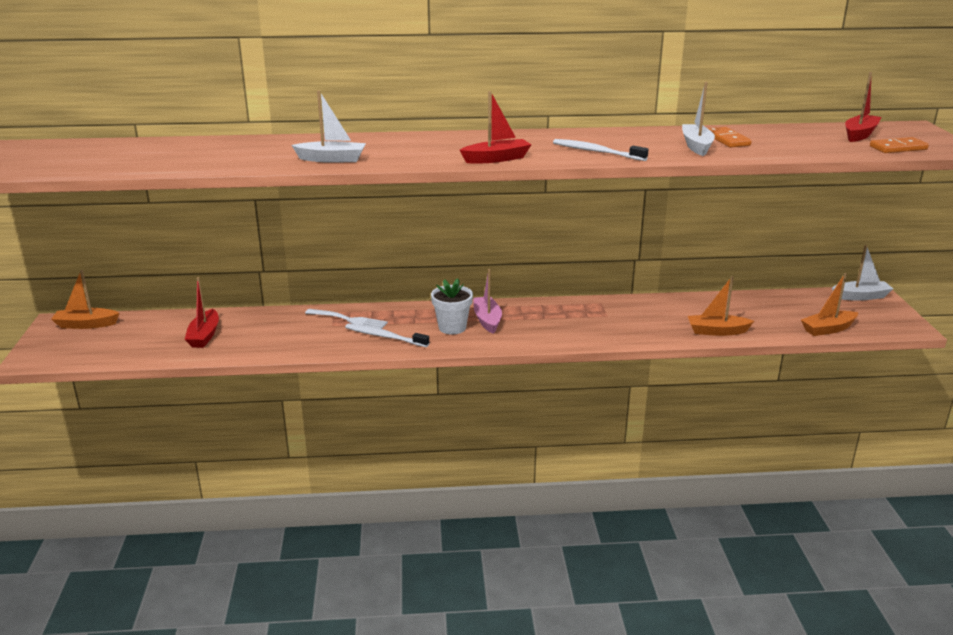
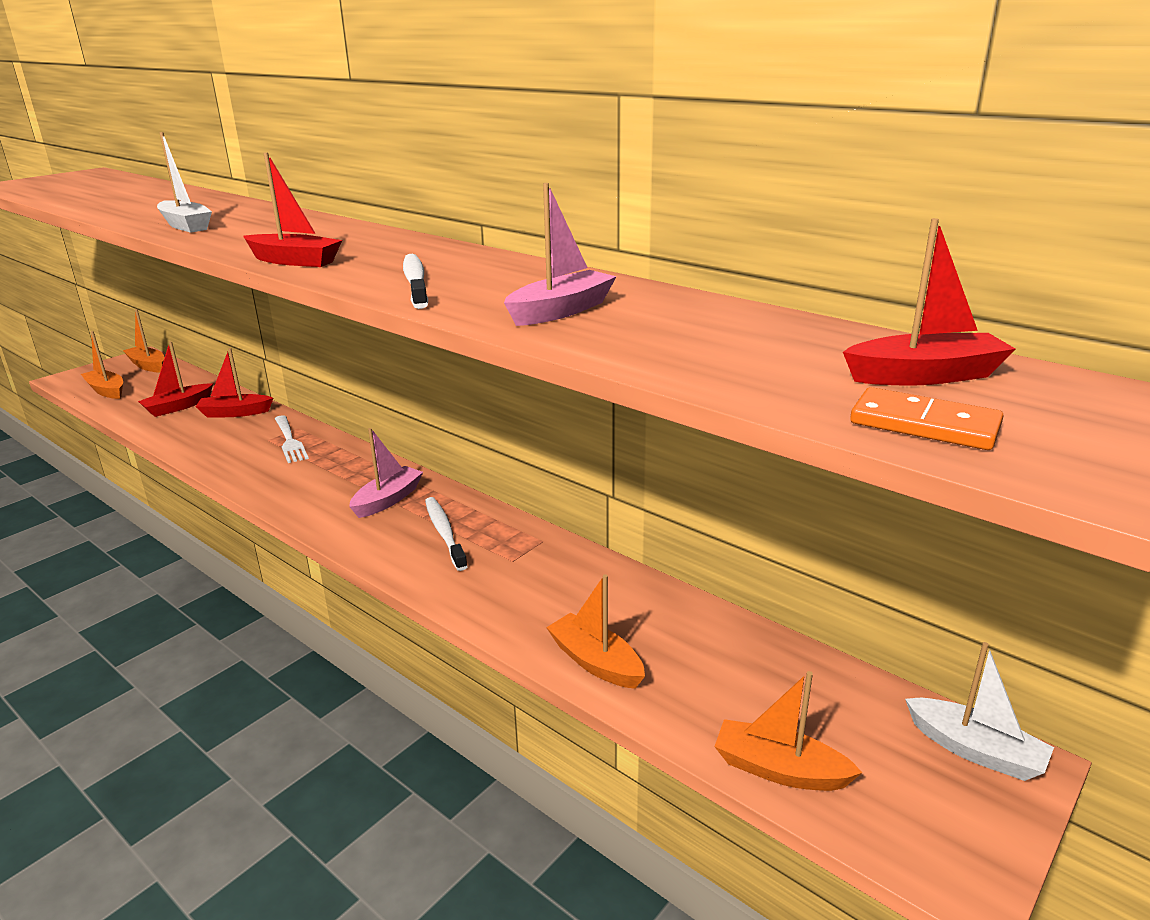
camera: 45 degrees right, 0 degrees up
white toothbrush [345,323,429,347] -> white toothbrush moved to [425,497,468,571]
white flower pot [431,278,473,334] -> none
white boat [682,82,715,156] -> pink boat [504,183,617,326]
orange domino [708,127,752,148] -> none
none -> orange boat [81,331,123,399]
none -> red boat [195,348,273,418]

